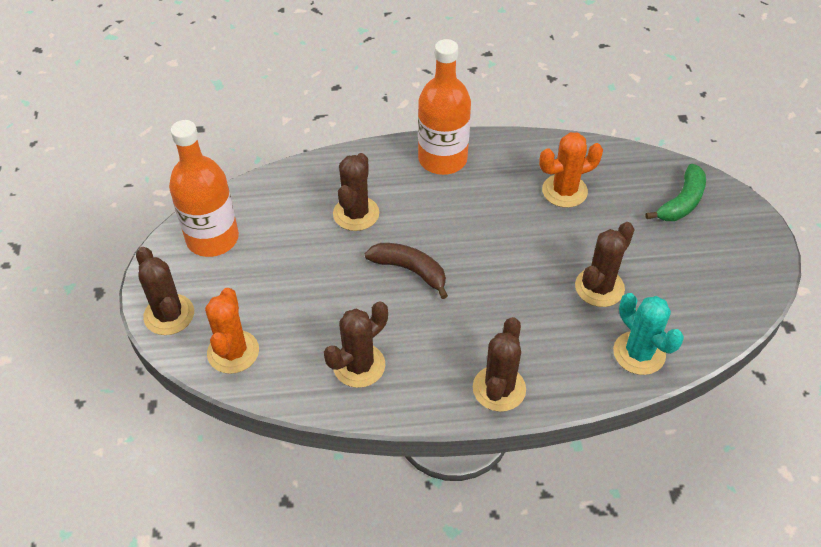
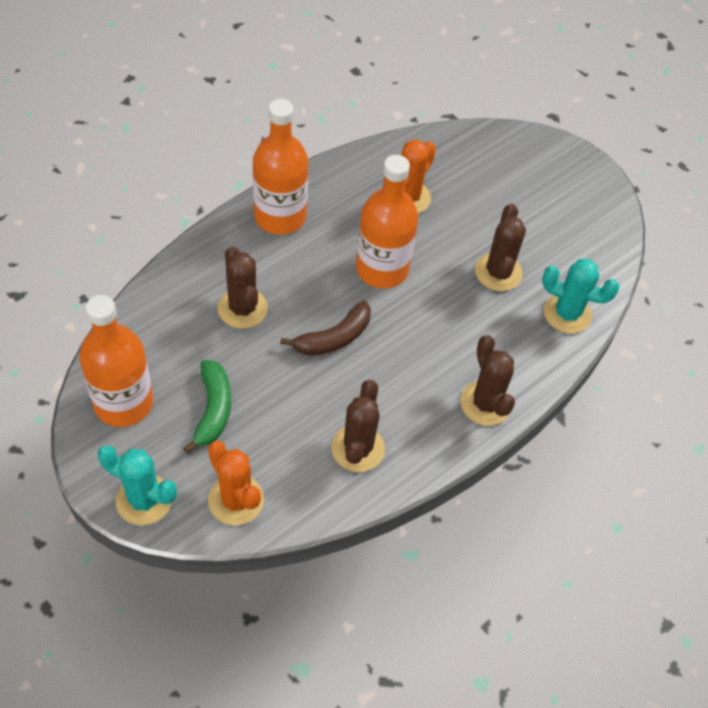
camera: 40 degrees left, 5 degrees up
brown cactus [136,247,194,335] -> turquoise cactus [98,445,177,525]
brown banana [365,243,448,299] -> brown banana turned 150 degrees clockwise [280,301,371,356]
green banana [645,164,706,221] -> green banana moved to [183,360,231,453]
none -> orange bottle [356,155,418,288]

